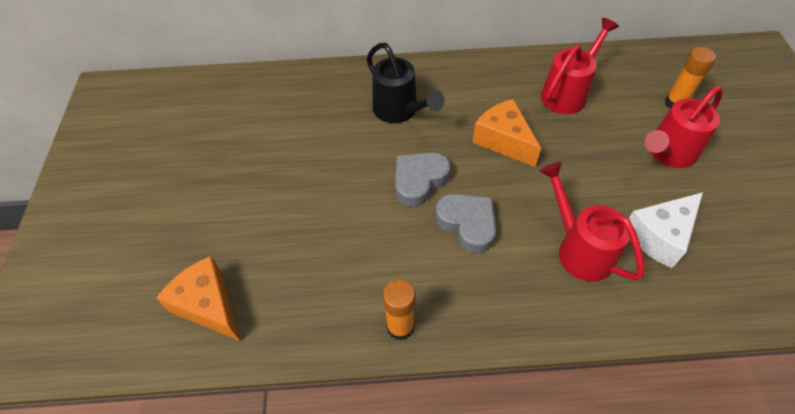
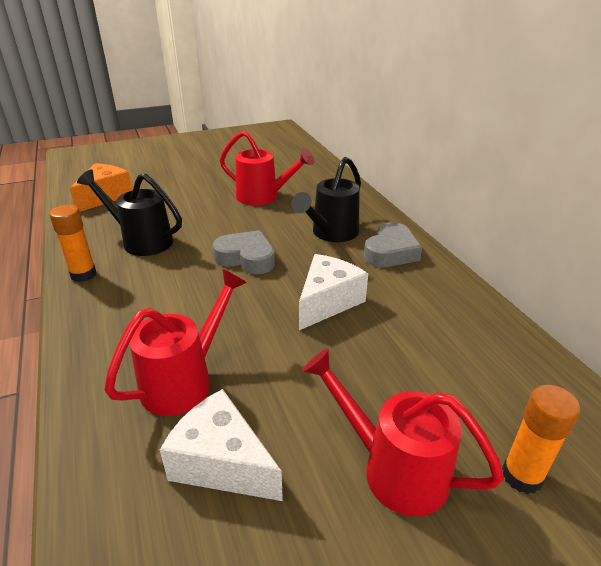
camera: 70 degrees right, 20 degrees down
grey heart [435,194,496,254] -> grey heart moved to [364,222,422,267]
orange cheese [472,99,541,167] -> white cheese [299,254,368,330]
red watering can [541,18,619,114] -> red watering can moved to [220,131,314,206]
none -> black watering can [77,169,182,256]

